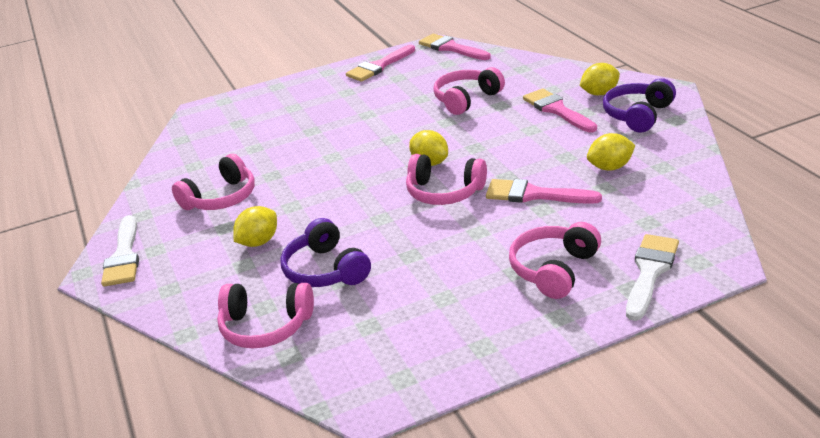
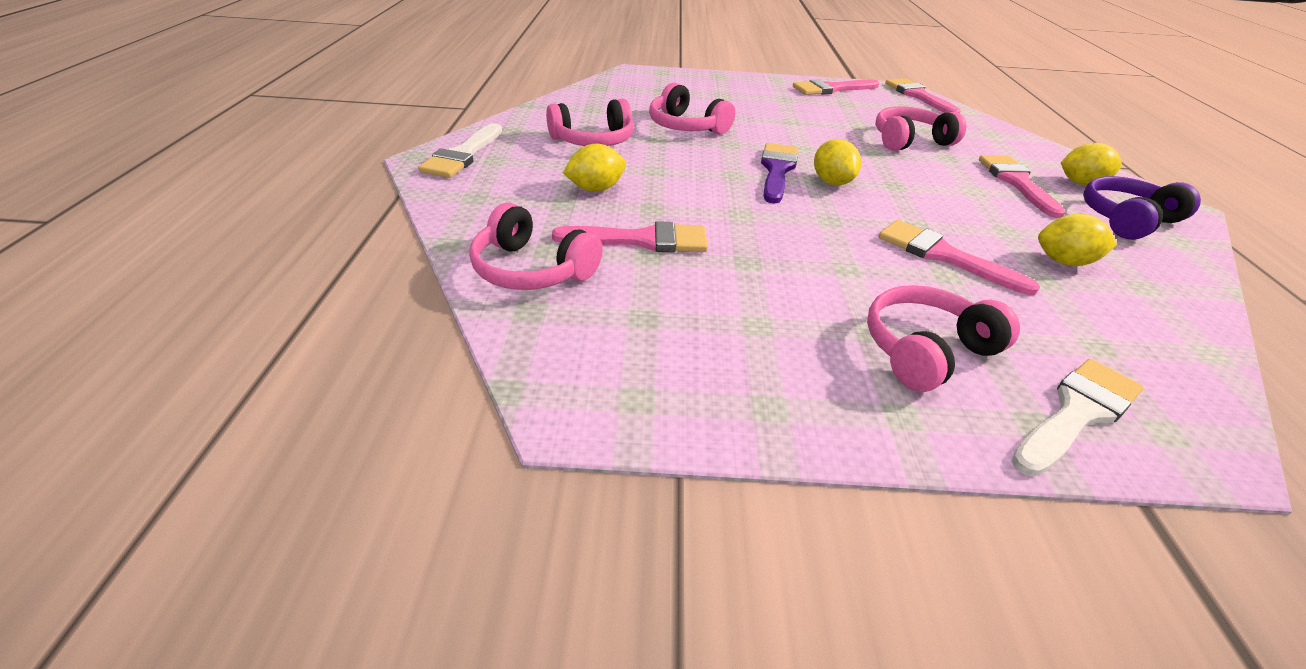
camera: 20 degrees right, 5 degrees up
purple headphones [280,218,371,287] -> pink brush [552,221,708,253]
pink headphones [406,154,487,205] -> pink headphones moved to [649,83,735,134]
none -> purple brush [761,143,798,204]

